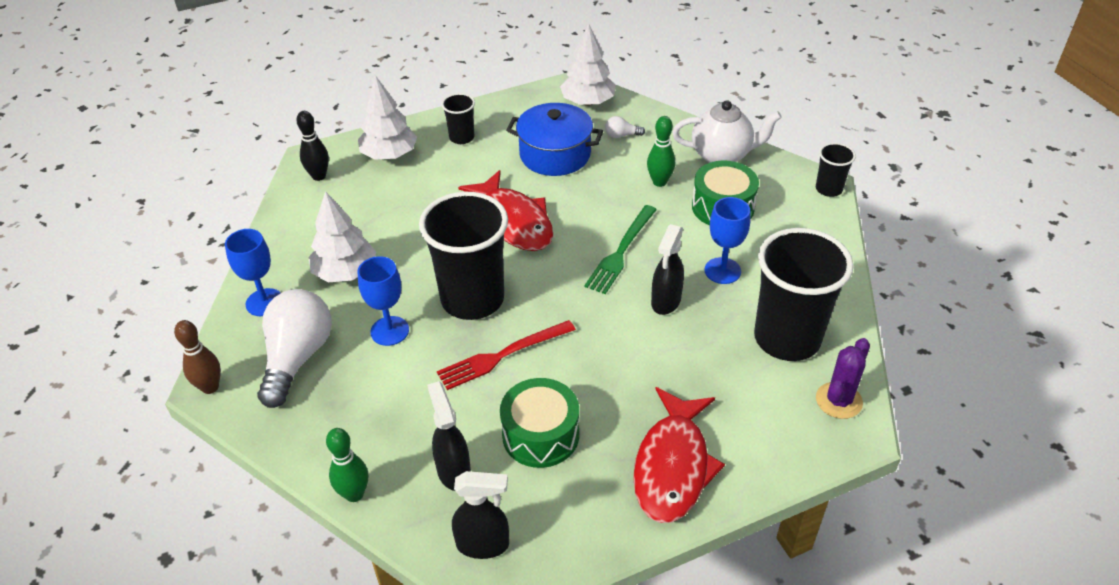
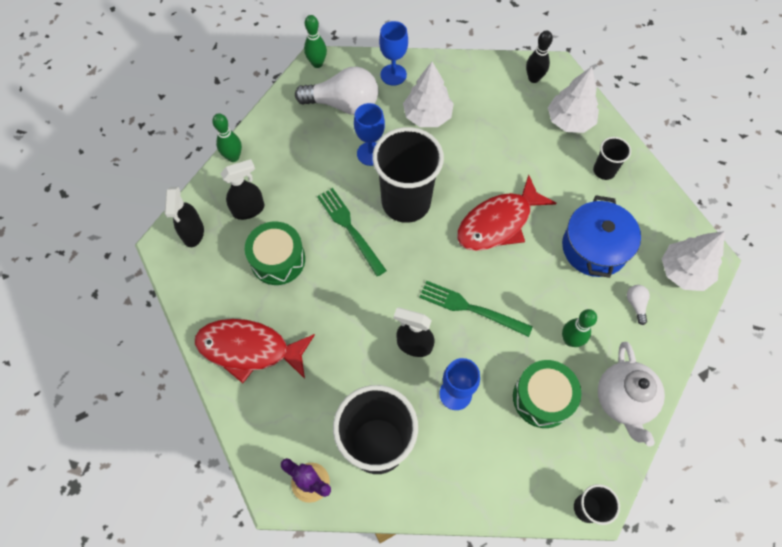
camera: 85 degrees right, 20 degrees up
brown bowling pin [174,320,221,394] -> green bowling pin [304,15,327,68]
red fork [437,320,576,390] -> green fork [317,188,387,276]

